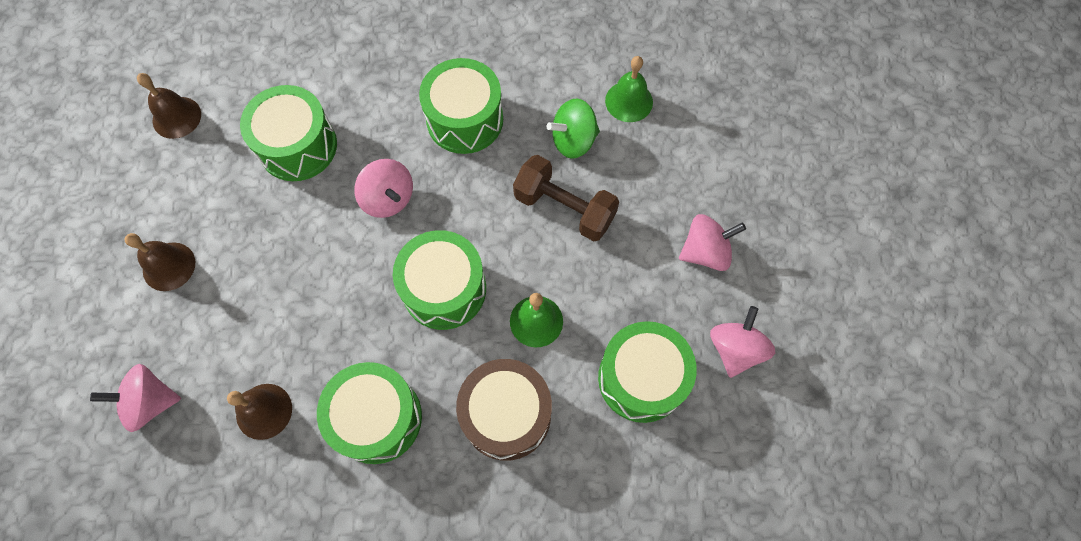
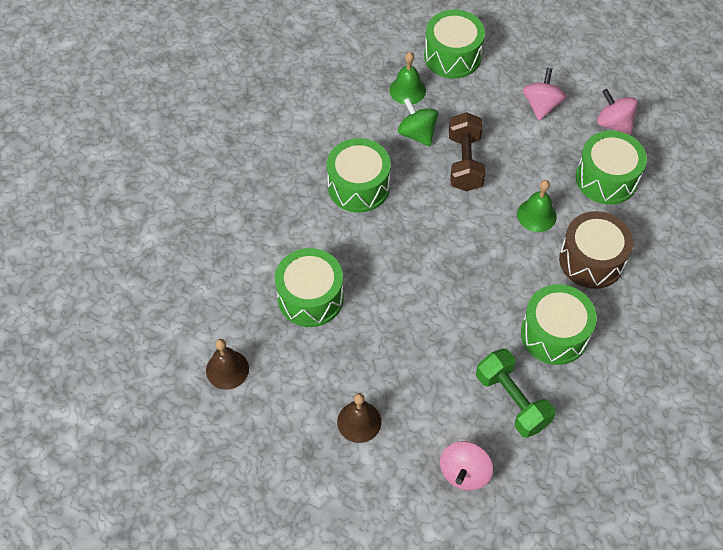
camera: 60 degrees left, 10 degrees down
brown bell [227,384,292,440] -> green dumbbell [476,349,555,438]
pink spinning top [354,159,413,218] -> none
green drum [393,230,486,330] -> green drum moved to [424,10,485,79]
brown dumbbell [513,155,619,241] -> brown dumbbell turned 60 degrees counterclockwise [449,112,485,191]
green spinning top [546,98,600,159] -> green spinning top turned 135 degrees clockwise [398,98,438,147]

